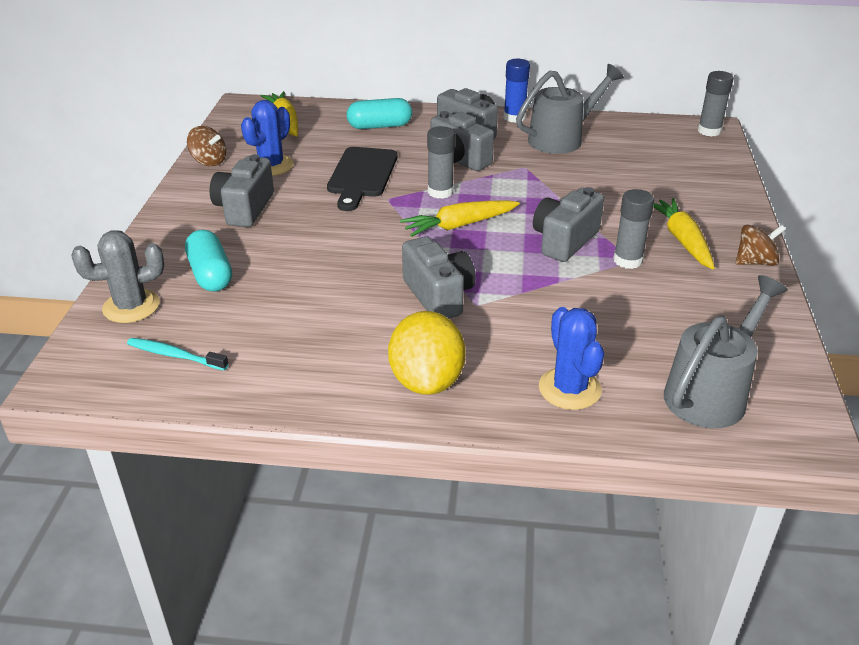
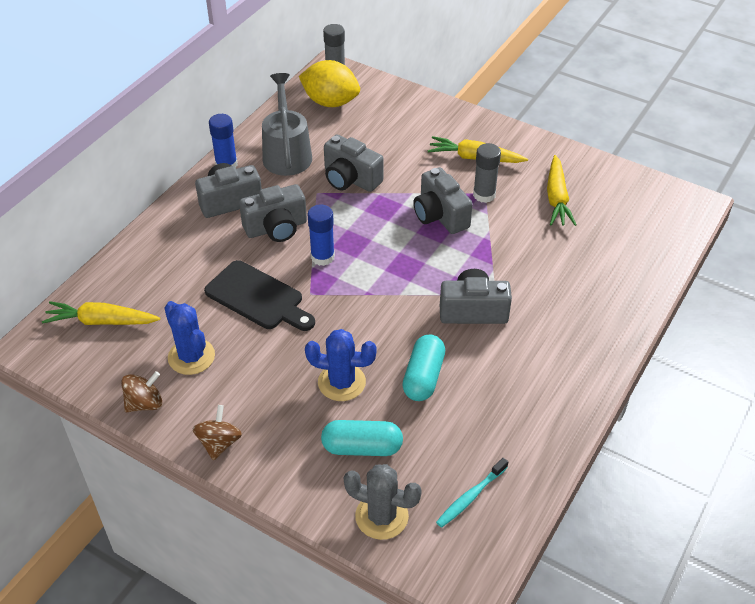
camera: 65 degrees left, 10 degrees up
grey cactus [72,230,164,323] -> grey cactus turned 75 degrees counterclockwise [344,464,422,540]
grey camera [210,154,274,227] -> grey camera moved to [324,134,383,192]
turquoise capsule [347,98,412,129] -> turquoise capsule moved to [402,334,445,401]
yellow lemon [388,311,466,395] -> yellow lemon moved to [299,60,360,107]
yellow carrot [400,200,520,237] -> yellow carrot moved to [547,155,576,226]
grey glue stick [427,126,455,199] -> blue glue stick [307,204,335,266]
blue cactus [539,307,604,410] -> blue cactus moved to [305,329,377,401]
grey watering can [664,275,788,429] -> none
brown spinning top [736,225,786,266] -> brown spinning top moved to [192,405,242,461]

